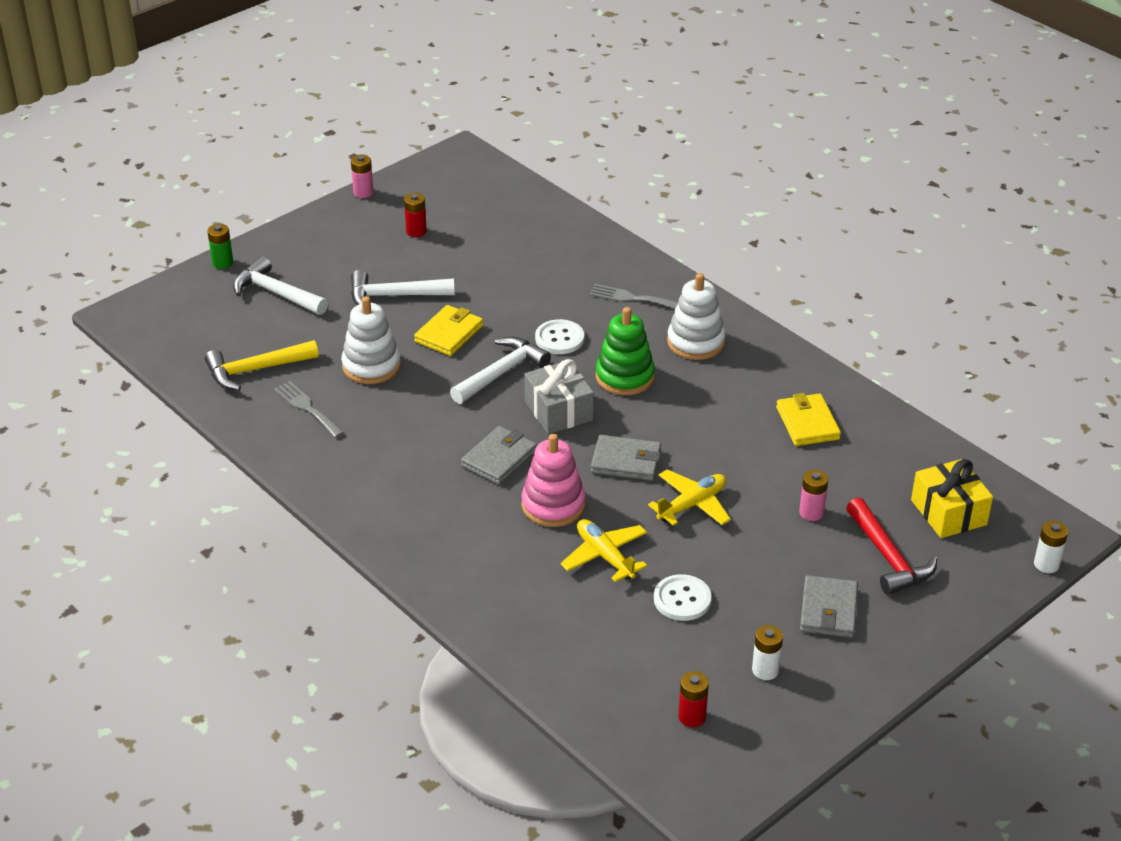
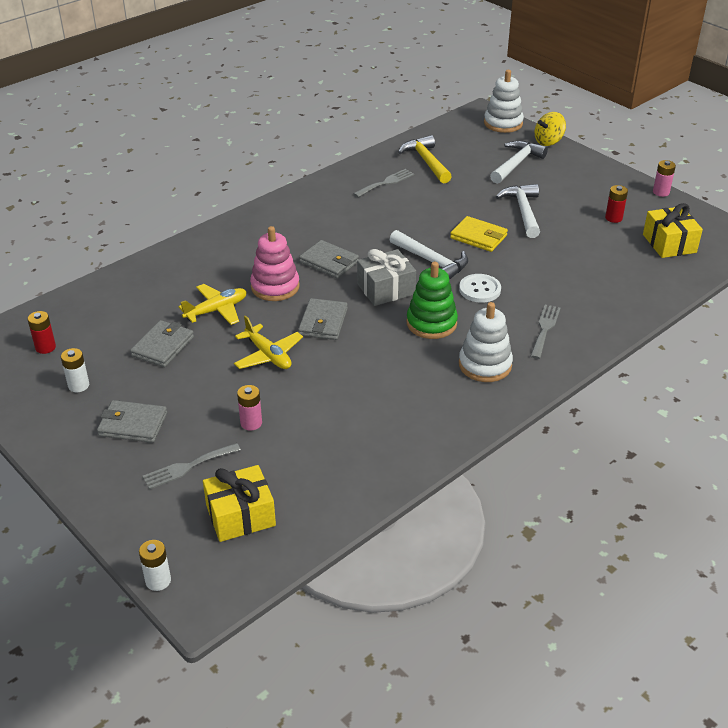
camera: 90 degrees right, 0 degrees up
green battery [207,224,233,269] -> yellow spinning top [535,112,566,146]
white stacking toy [341,296,401,384] -> white stacking toy moved to [484,70,524,133]
white button [654,574,712,621] -> grey wallet [130,320,194,367]
yellow wallet [776,393,841,446] -> none
red hammer [846,497,937,595] -> grey fork [143,443,241,489]
none -> yellow gift [643,203,703,258]

